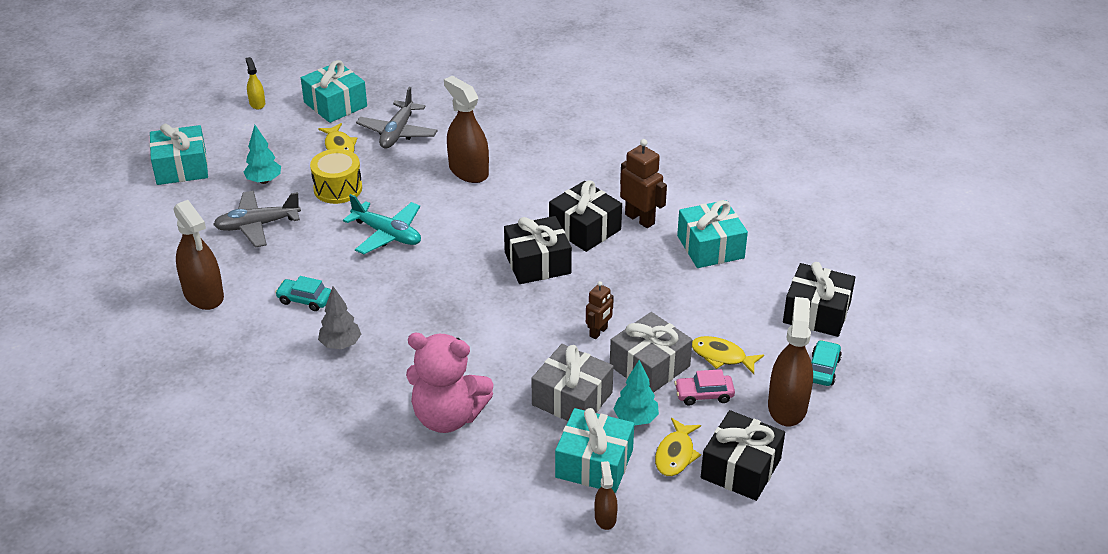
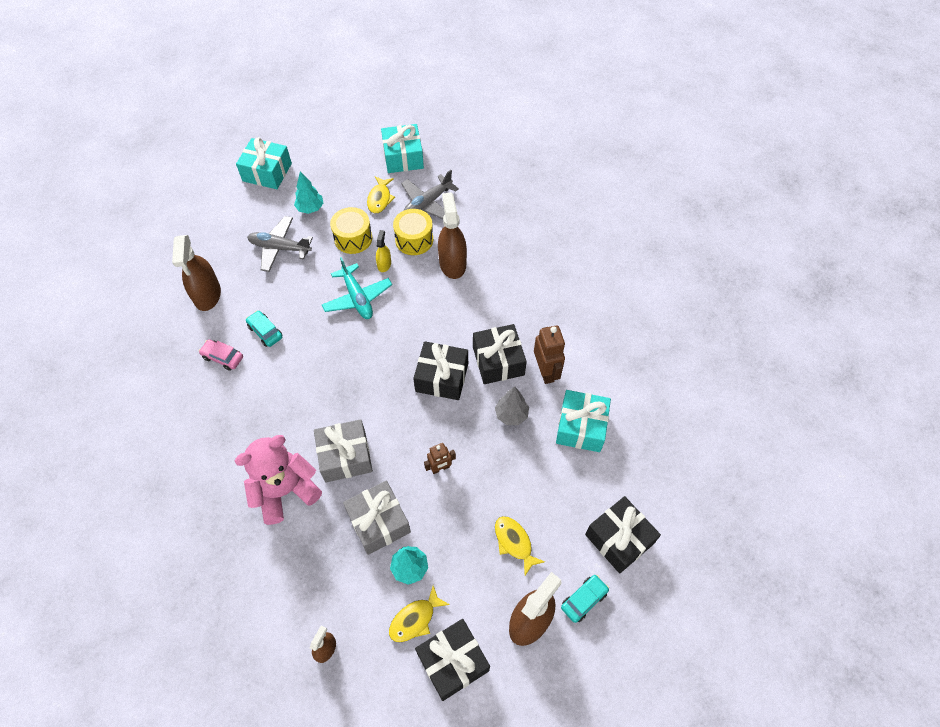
camera: 30 degrees right, 20 degrees up
yellow spray bottle [245,57,265,109] -> yellow spray bottle moved to [376,230,391,272]
grey tree [318,286,361,349] -> grey tree moved to [495,387,529,425]
pink teddy bear [406,333,494,433] -> pink teddy bear turned 105 degrees clockwise [235,435,322,525]
turquoise gift [555,408,634,493] -> none
grey gift [610,312,693,393] -> grey gift moved to [314,419,373,482]
pink car [675,369,735,406] -> pink car moved to [199,339,243,371]
none -> yellow drum [393,209,433,255]

